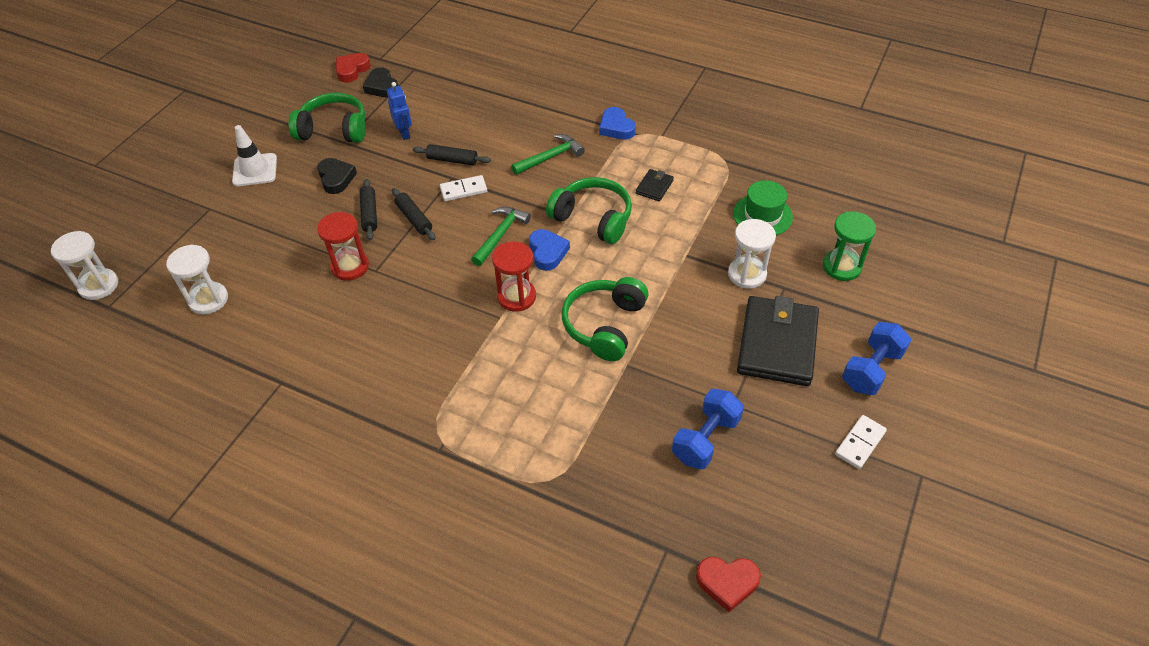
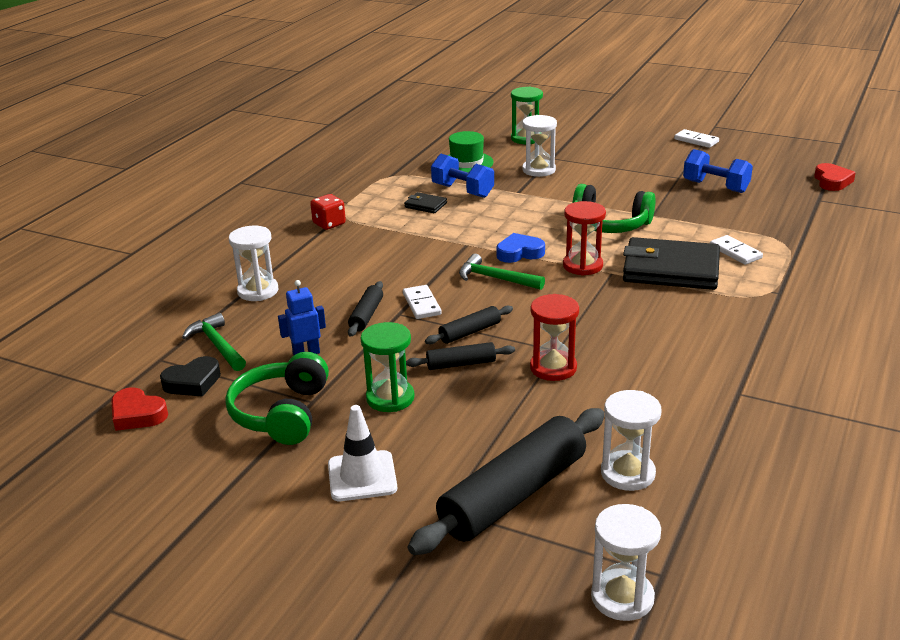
camera: 90 degrees left, 20 degrees down
black heart [317,158,357,194] -> green hourglass [361,322,415,412]
green hammer [511,134,585,175] -> green hammer moved to [182,313,246,371]
green headphones [546,177,632,244] -> none
blue heart [599,107,636,140] -> red dice [310,194,346,230]
black wallet [737,296,819,386] -> black wallet moved to [623,237,720,290]
blue dumbbell [842,322,912,395] -> blue dumbbell moved to [431,154,494,198]
none -> white hourglass [229,226,278,301]
none -> black rolling pin [408,408,605,555]
none -> white domino [710,235,763,265]

